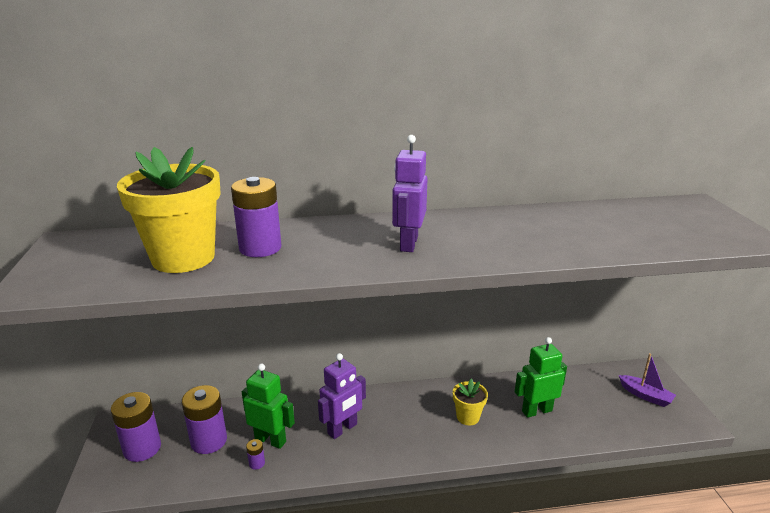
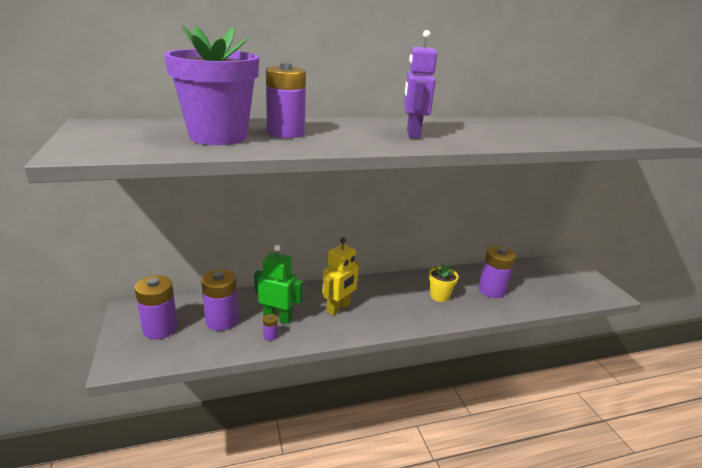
camera: 10 degrees left, 0 degrees up
yellow flower pot [117,147,221,273] -> purple flower pot [164,25,259,145]
purple robot [318,353,366,439] -> yellow robot [322,237,360,315]
green robot [515,337,567,418] -> purple battery [478,246,516,298]
purple boat [619,353,676,407] -> none

